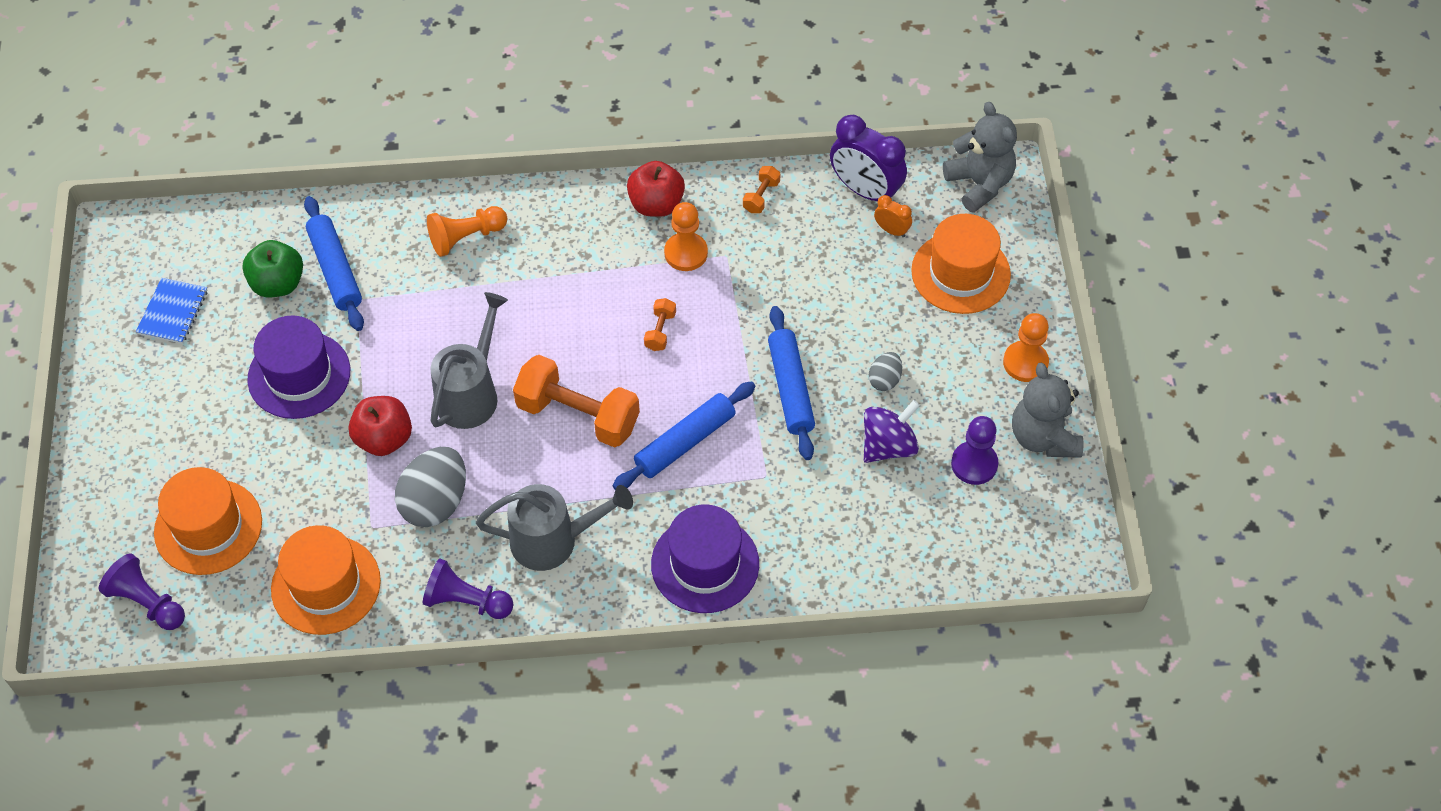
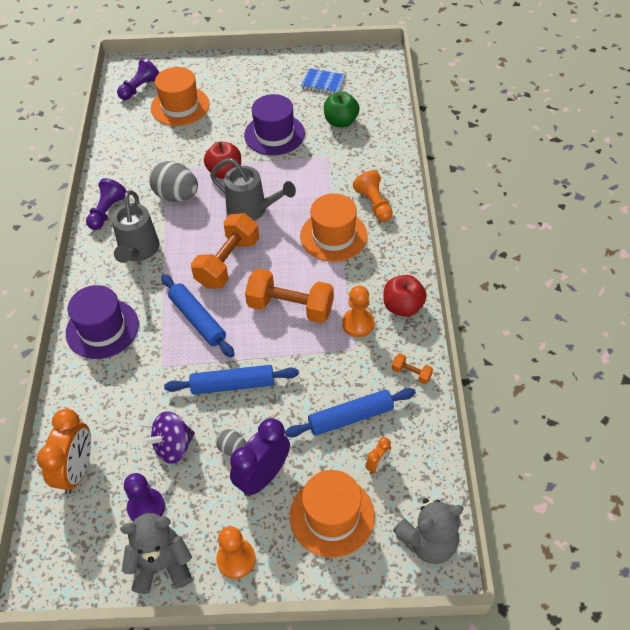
camera: 95 degrees right, 5 degrees down
orange hat [271,525,381,635] -> orange hat moved to [300,193,368,262]
blue rolling pin [304,196,364,331] -> blue rolling pin moved to [285,388,416,437]
orange dumbbell [644,298,676,351] -> orange dumbbell [245,269,334,323], size x2.26
purple clock [830,115,907,201] -> purple clock moved to [230,418,290,497]
purple spinning top [864,400,920,463] -> purple spinning top turned 90 degrees clockwise [143,411,195,464]
none -> orange clock [37,409,91,494]

